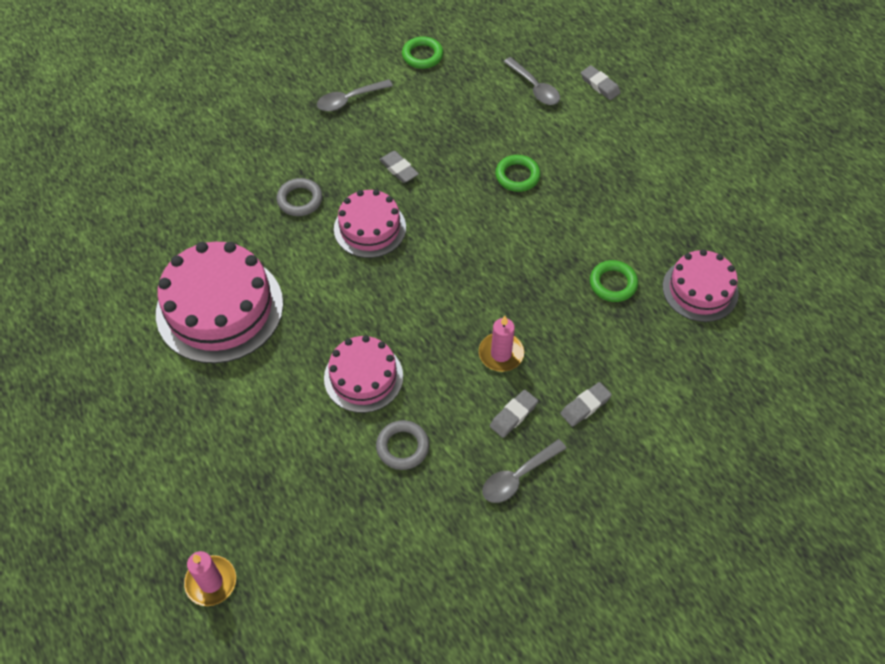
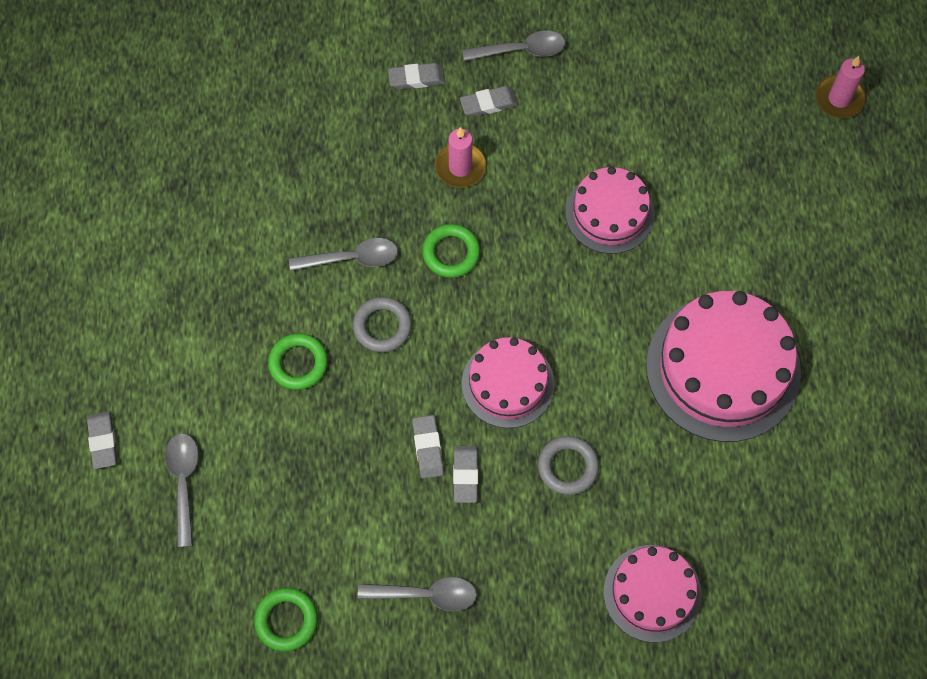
camera: 150 degrees left, 10 degrees up
grey ring [376,420,429,470] -> grey ring moved to [353,297,412,353]
green ring [590,260,638,302] -> green ring moved to [422,224,480,278]
pink cake [663,249,739,322] -> pink cake moved to [604,545,702,642]
none -> grey spoon [289,238,398,271]
none -> grey eraser [453,446,478,503]

